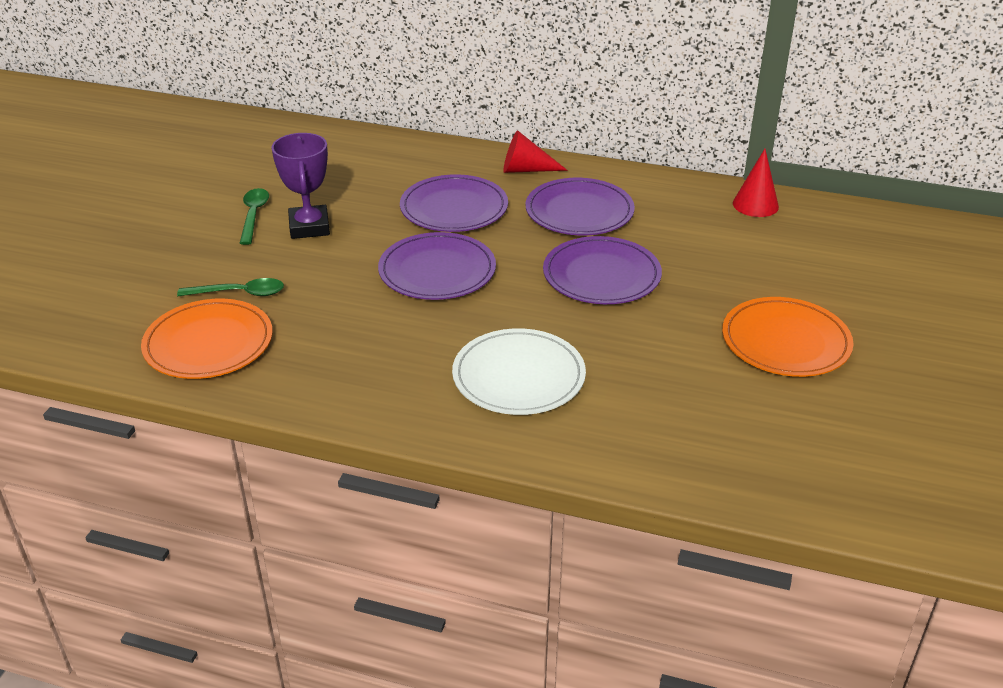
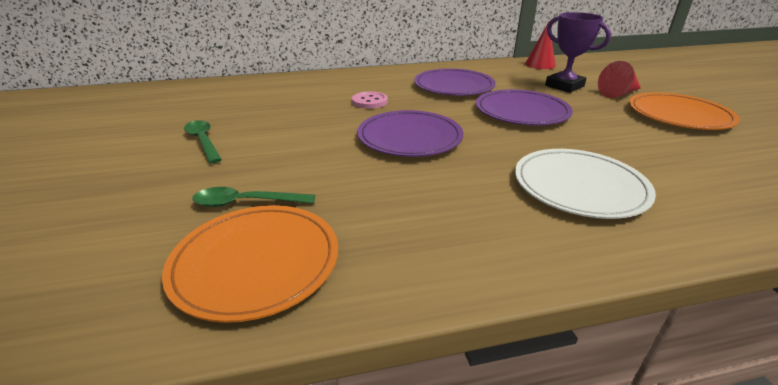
camera: 30 degrees left, 5 degrees down
green spoon [177,278,284,296] -> green spoon turned 150 degrees counterclockwise [192,187,315,207]
purple trophy [271,133,330,239] -> purple trophy moved to [545,12,611,93]
purple plate [400,174,508,232] -> pink button [352,91,388,109]
red cone [503,130,568,173] -> red cone moved to [598,61,641,98]

